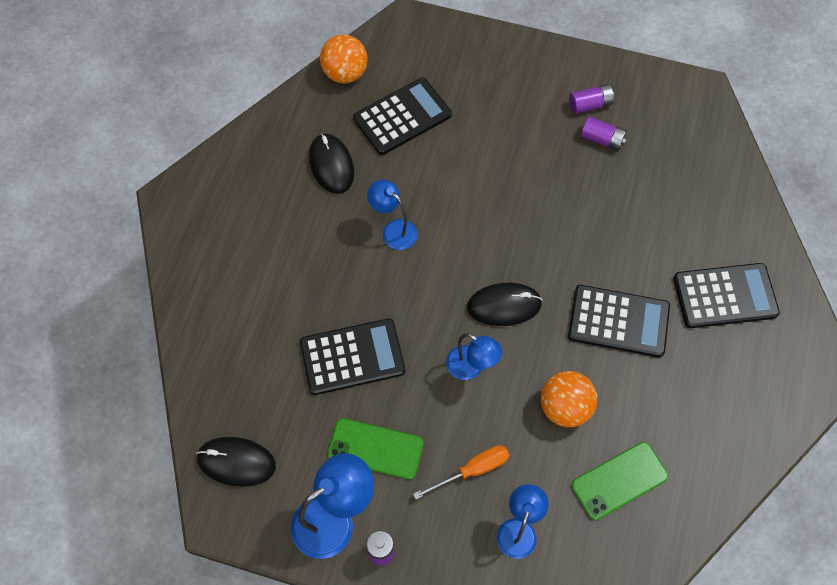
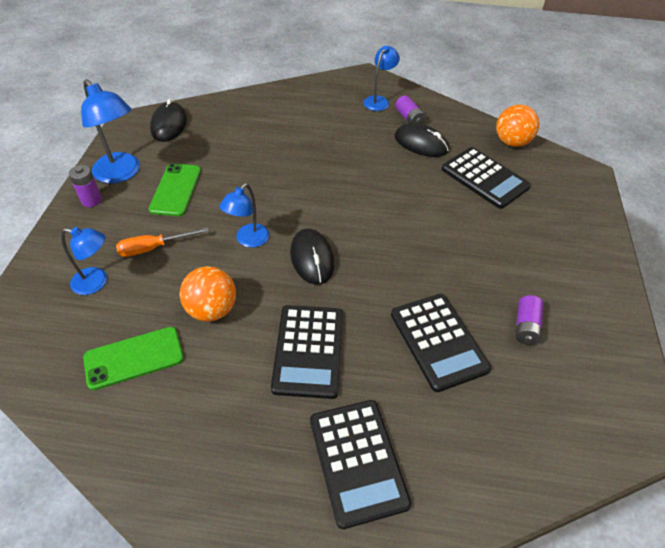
camera: 80 degrees right, 15 degrees down
black calculator [300,318,405,395] -> black calculator moved to [391,294,491,392]
black mouse [309,133,354,194] -> black mouse turned 60 degrees clockwise [394,123,449,157]
blue lamp [367,180,418,250] -> blue lamp moved to [363,46,400,111]
orange screwdriver [413,445,509,499] -> orange screwdriver turned 105 degrees clockwise [116,227,209,257]
purple battery [569,84,614,114] -> purple battery moved to [395,95,426,124]
green phone [571,442,668,520] -> green phone turned 75 degrees counterclockwise [83,327,184,390]

